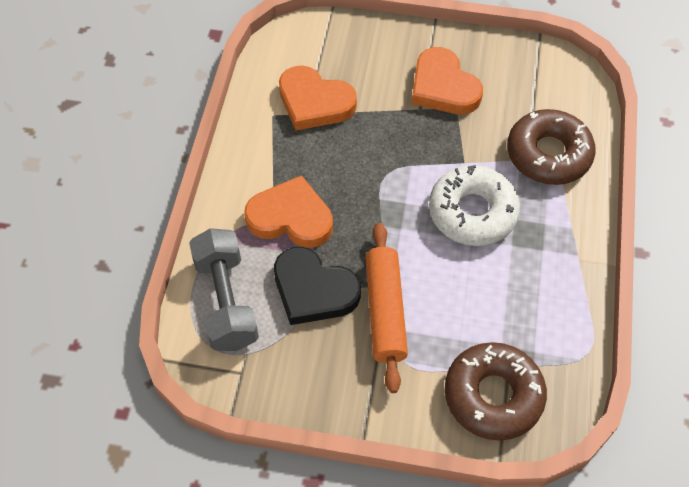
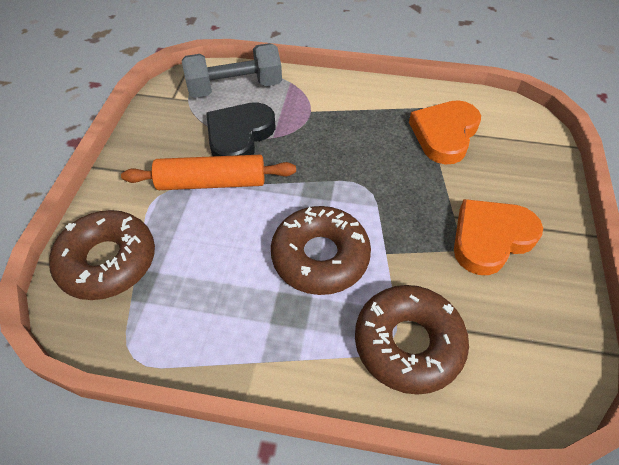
camera: 90 degrees right, 5 degrees down
orange heart [244,175,333,248] -> none
white donut [429,165,520,246] -> brown donut [271,206,371,295]

